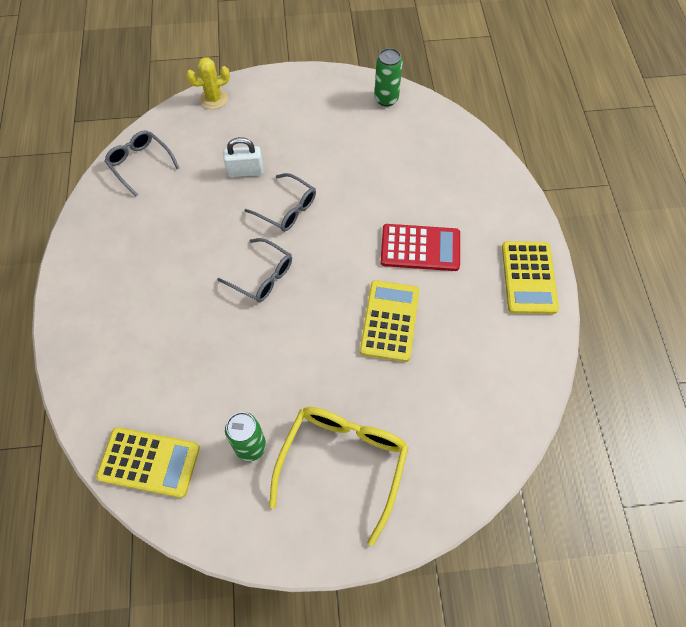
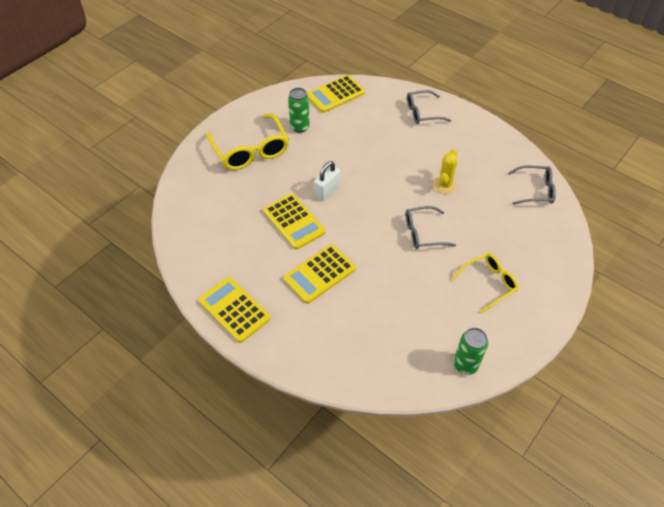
camera: 135 degrees right, 10 degrees down
yellow cactus [186,57,230,109] -> yellow cactus moved to [433,149,457,194]
grey glasses [217,238,292,302] -> grey glasses moved to [407,90,452,124]
white padlock [223,137,264,177] -> white padlock moved to [314,161,341,201]
red calculator [381,224,460,271] -> yellow calculator [283,244,356,304]
none -> yellow glasses [452,253,518,313]

